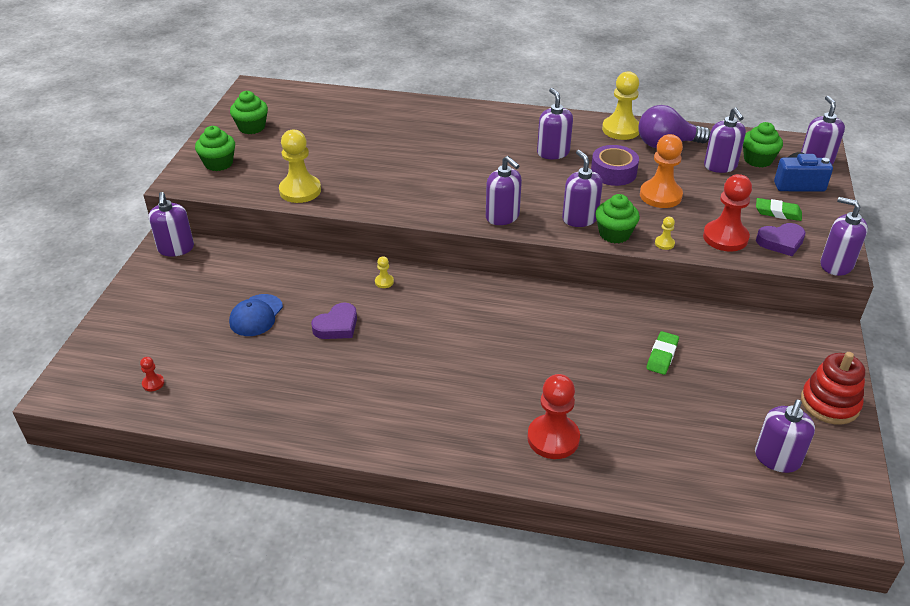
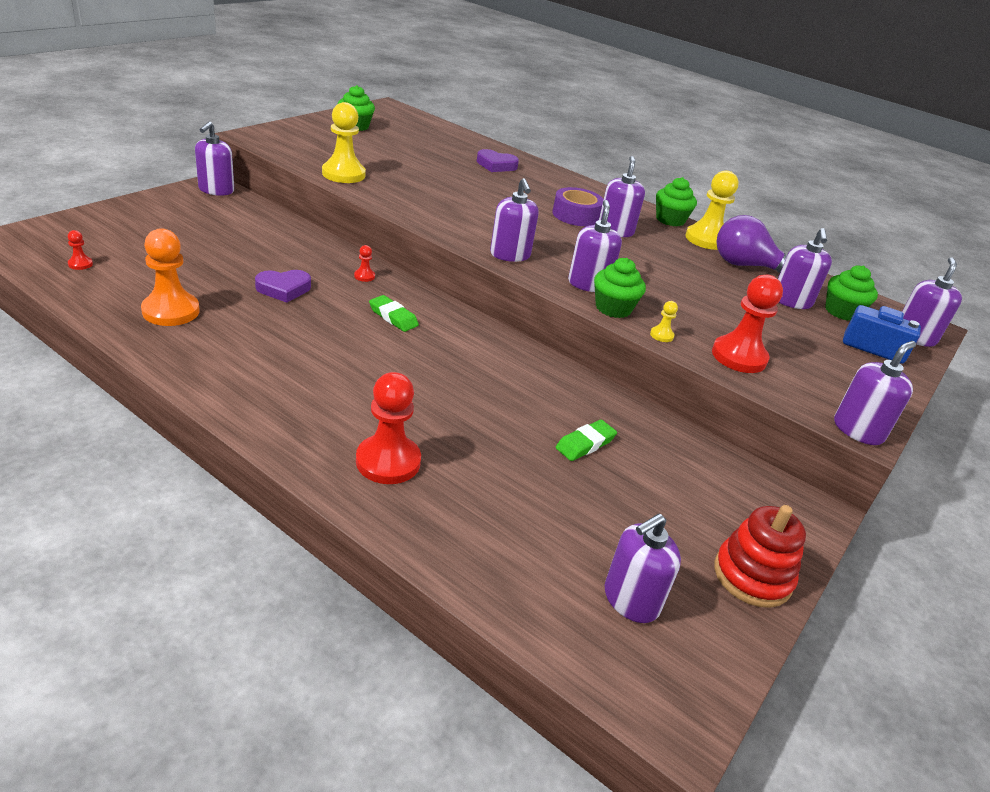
camera: 20 degrees right, 5 degrees down
green cupcake [195,126,235,171] -> green cupcake moved to [656,177,697,226]
blue cap [229,294,283,336] -> none
yellow pawn [375,256,394,288] -> red pawn [354,245,375,282]
purple tape [591,145,639,186] -> purple tape moved to [552,187,603,226]
orange pawn [640,134,683,208] -> orange pawn moved to [141,228,200,326]
green eraser [756,198,802,221] -> green eraser moved to [369,295,419,332]
purple heart [756,223,806,256] -> purple heart moved to [477,149,519,172]
purple soap dispenser [820,197,868,276] -> purple soap dispenser turned 75 degrees clockwise [834,341,916,445]

